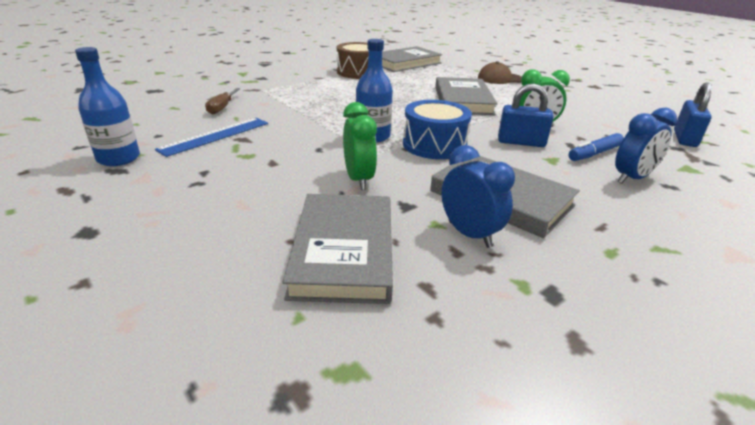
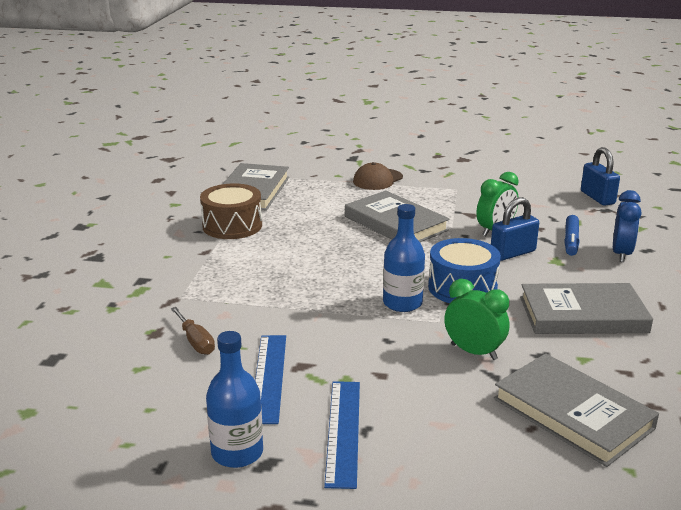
camera: 40 degrees left, 5 degrees down
blue clock [442,145,515,248] -> none
none -> blue ruler [324,381,360,489]

